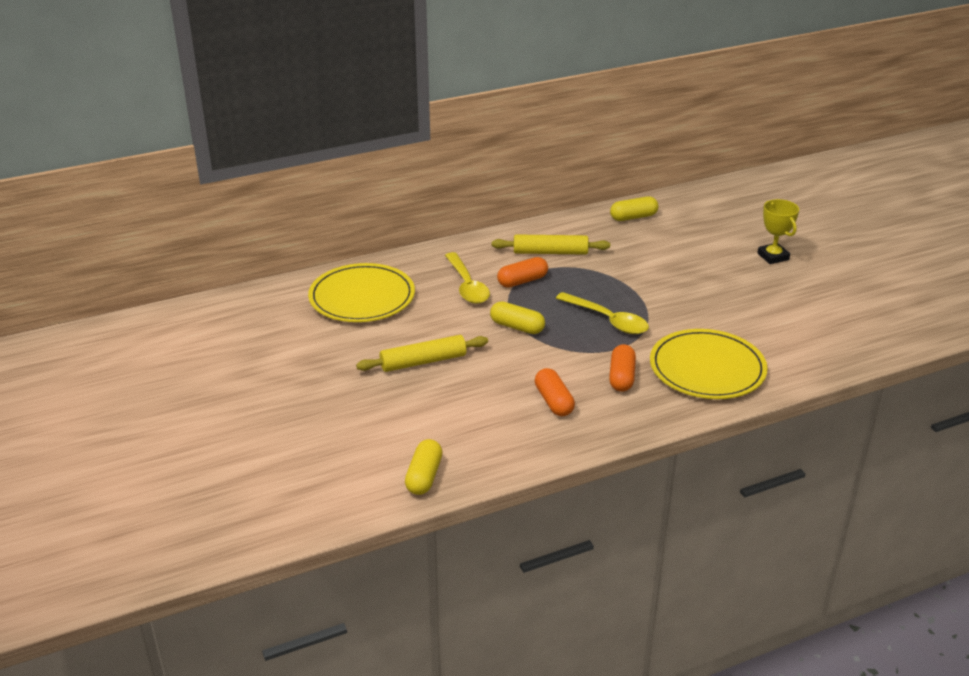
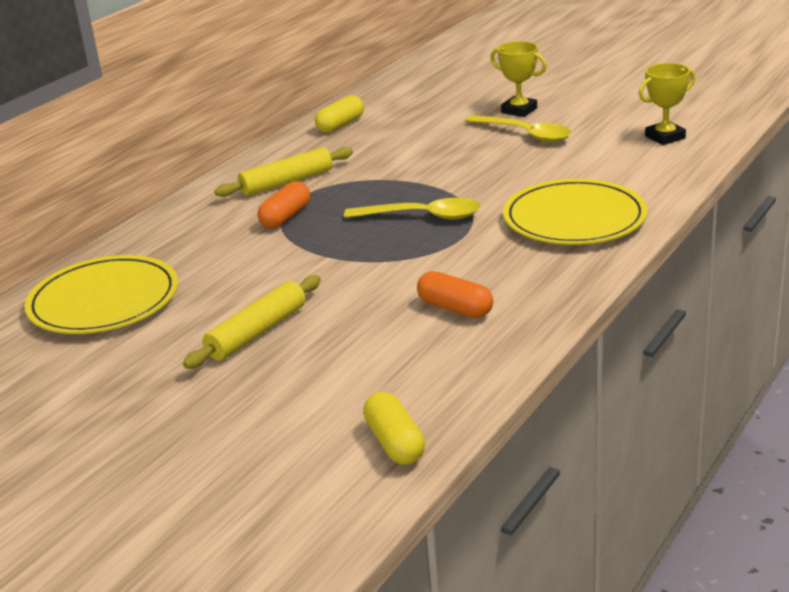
camera: 30 degrees left, 5 degrees down
yellow spoon [445,252,490,304] -> yellow spoon moved to [465,115,571,142]
yellow capsule [490,301,545,334] -> none
orange capsule [609,344,636,392] -> none
none -> yellow trophy [639,63,695,145]

